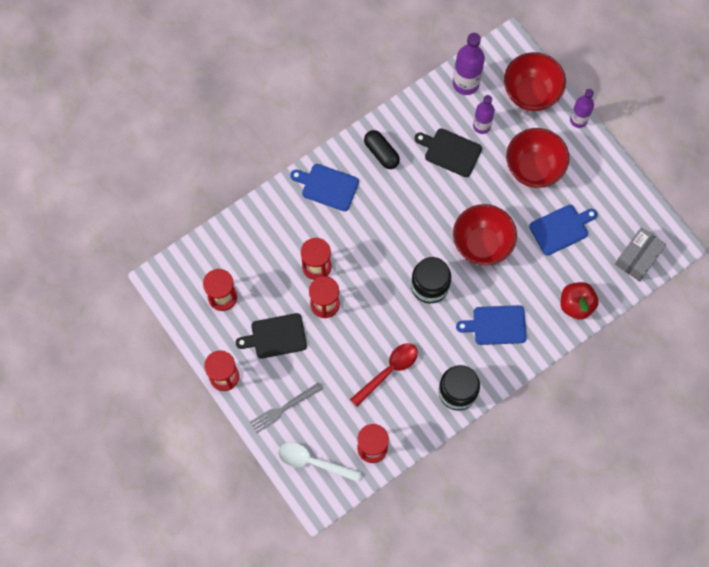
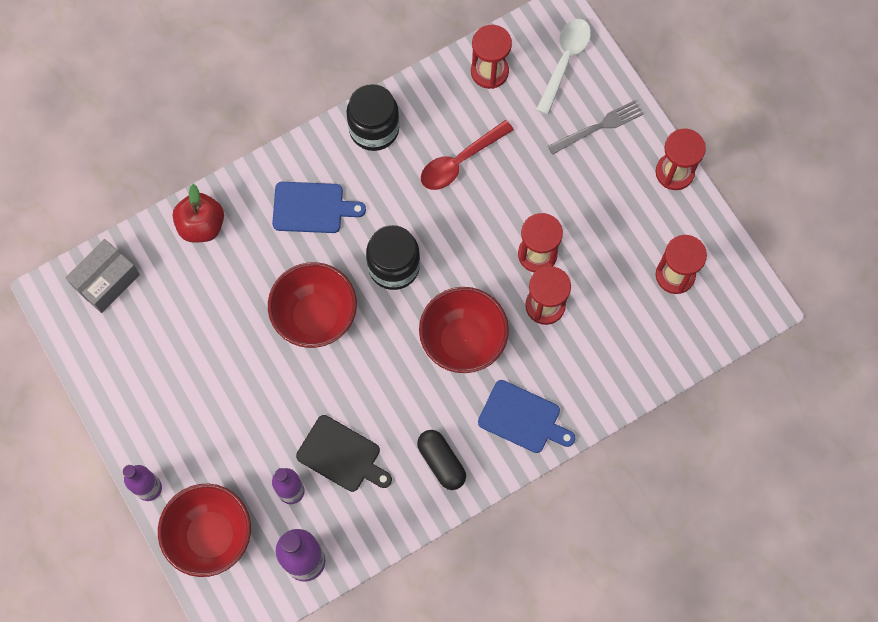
camera: 175 degrees left, 0 degrees up
black cutting board [236,313,307,359] -> none
white spoon [278,443,362,482] -> white spoon turned 90 degrees counterclockwise [536,19,591,115]
red bowl [506,128,569,188] -> red bowl moved to [419,287,509,373]
blue cutting board [529,205,597,255] -> none

